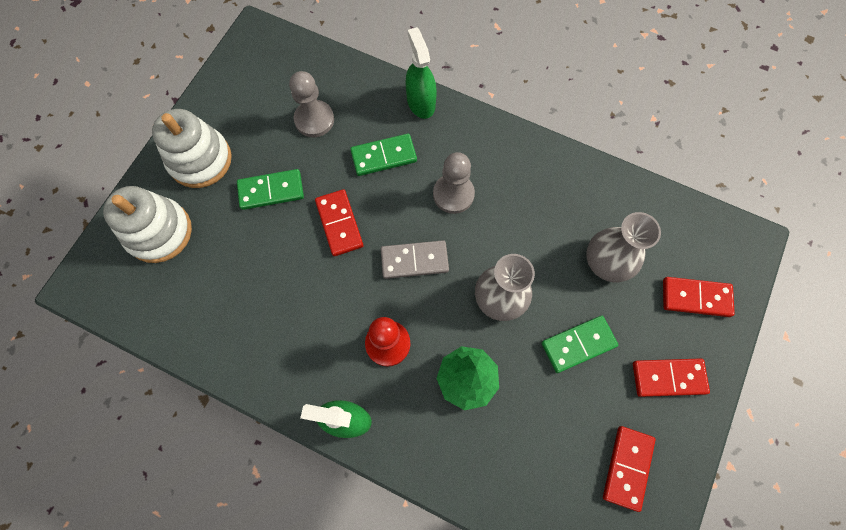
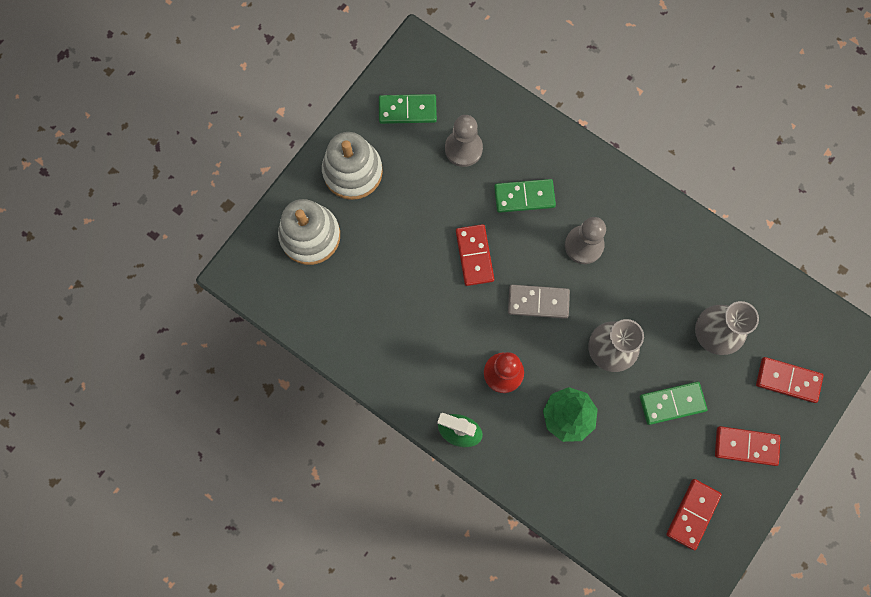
camera: 10 degrees right, 5 degrees up
green domino [237,169,304,210] -> green domino moved to [379,94,437,124]
green spray bottle [405,27,437,119] -> none

